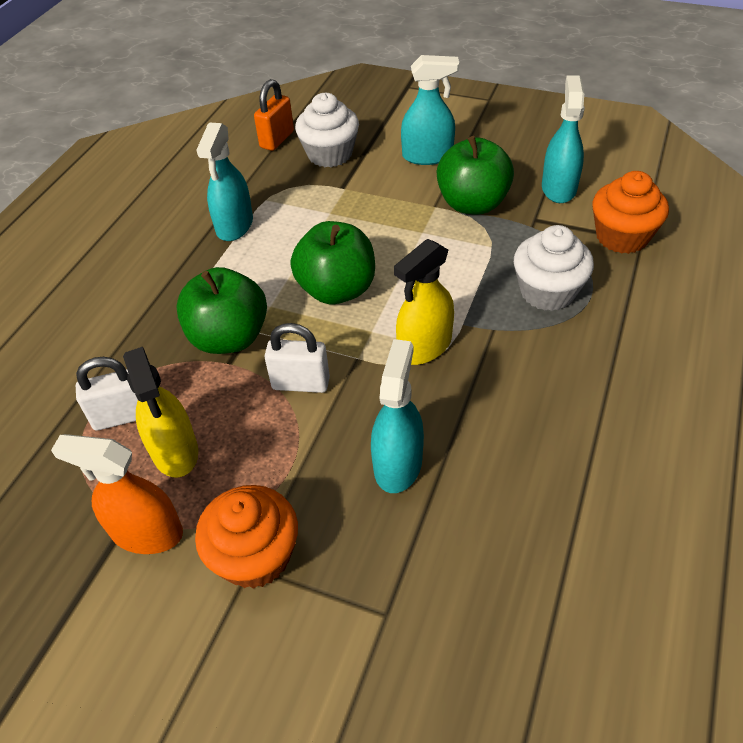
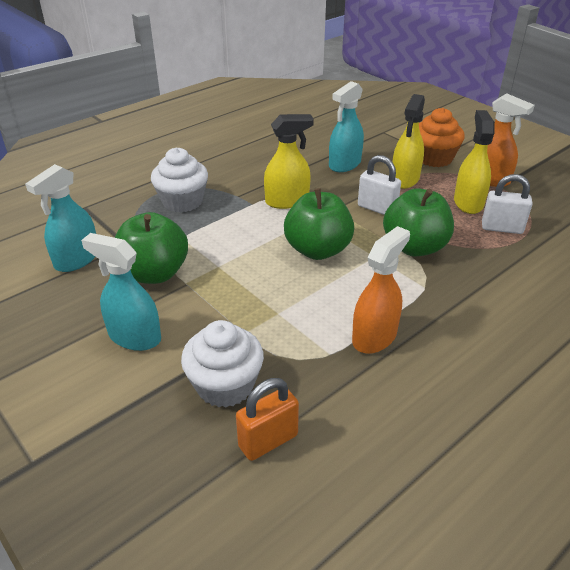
camera: 155 degrees left, 10 degrees down
turquoise spray bottle [196,122,253,241] -> orange spray bottle [352,226,410,354]
orange cupcake [592,171,669,254] -> none
none -> yellow spray bottle [393,94,425,189]

